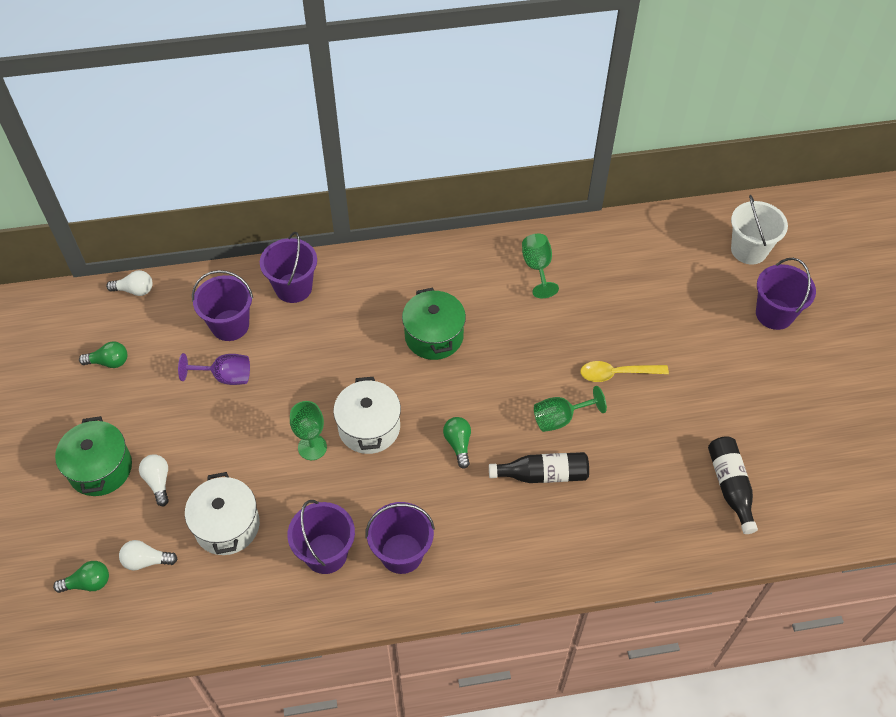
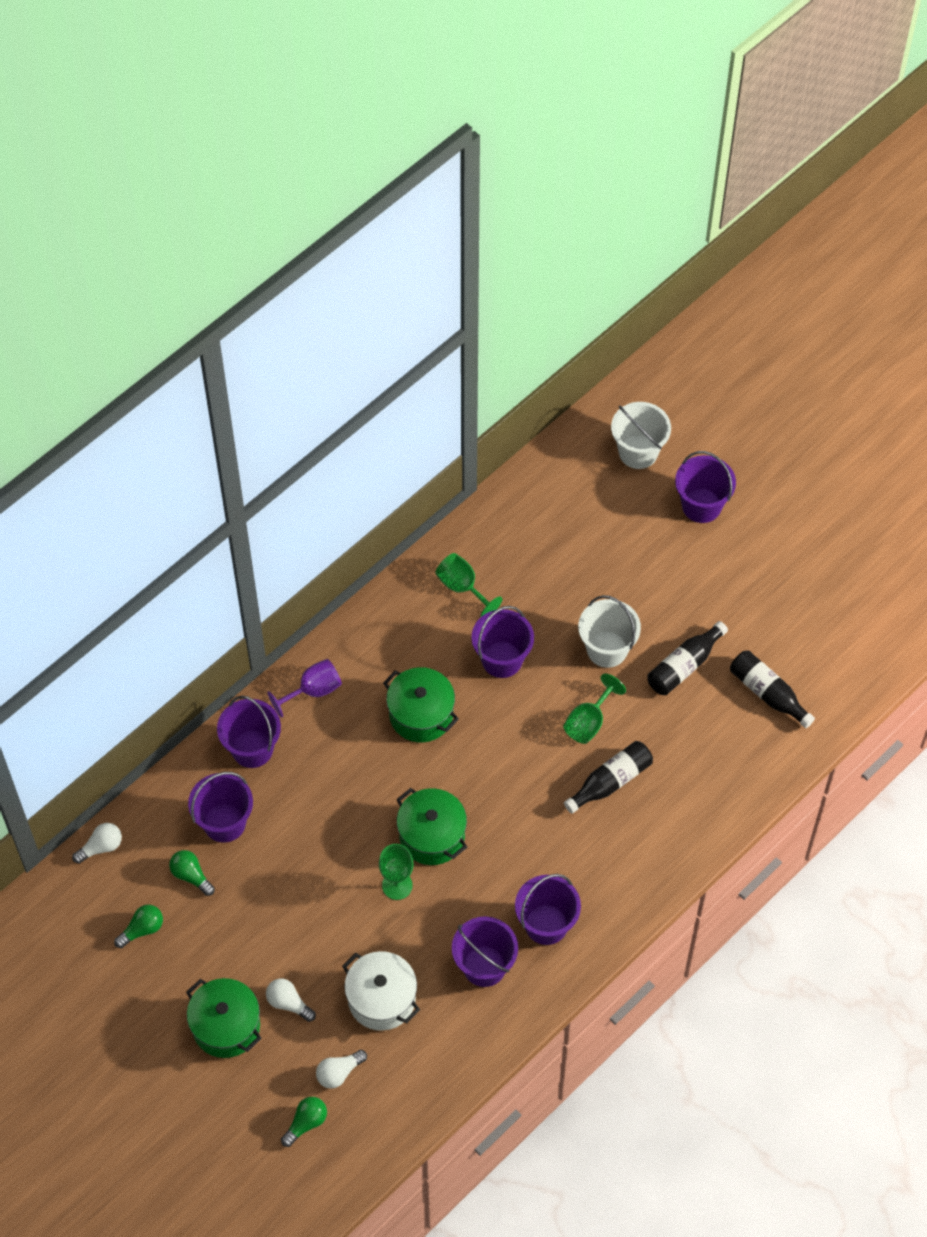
camera: 35 degrees left, 5 degrees up
purple goblet [178,353,250,385] -> purple goblet moved to [267,659,342,718]
white pot [333,377,401,454] -> green pot [396,788,467,865]
green light bulb [443,417,471,469] -> green light bulb moved to [169,850,215,896]
yellow spoon [580,361,669,382] -> white bucket [578,595,641,668]
none -> purple bucket [472,606,534,678]
none -> black bottle [647,621,728,695]

